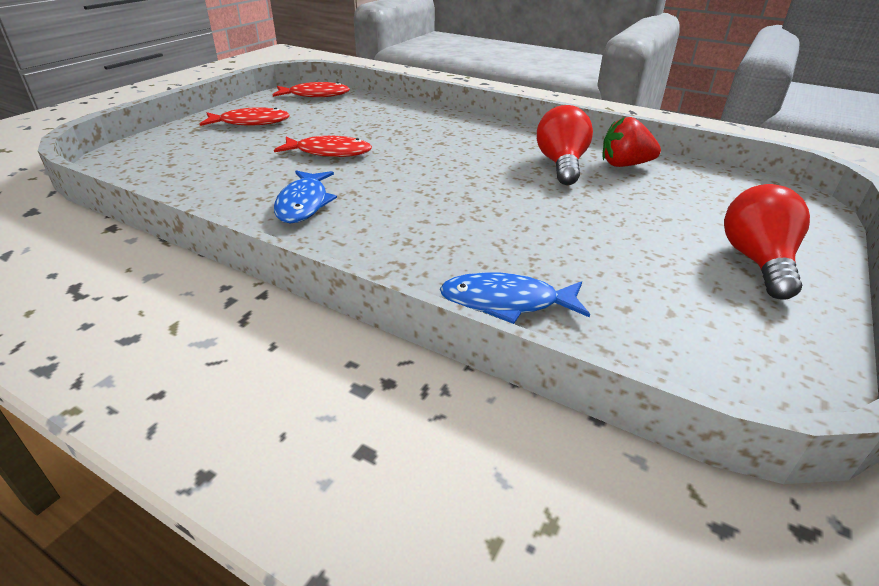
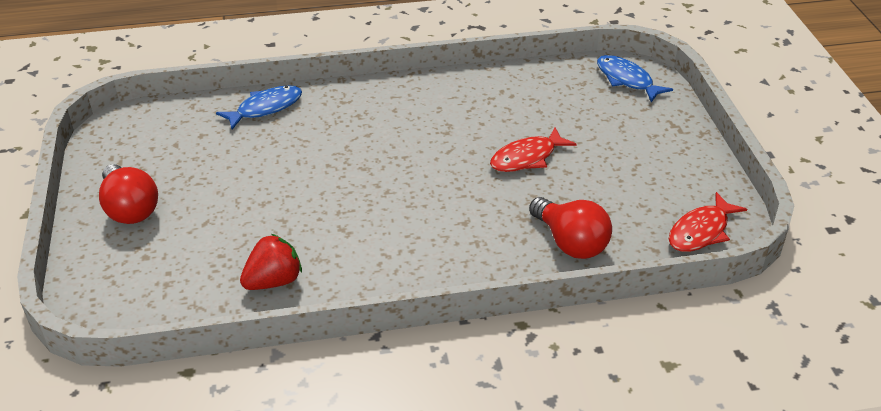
camera: 140 degrees right, 5 degrees up
red fish [200,107,290,126] -> none
blue fish [274,170,337,223] -> blue fish moved to [597,55,673,102]
red light bulb [537,105,593,185] -> red light bulb moved to [529,197,612,259]

